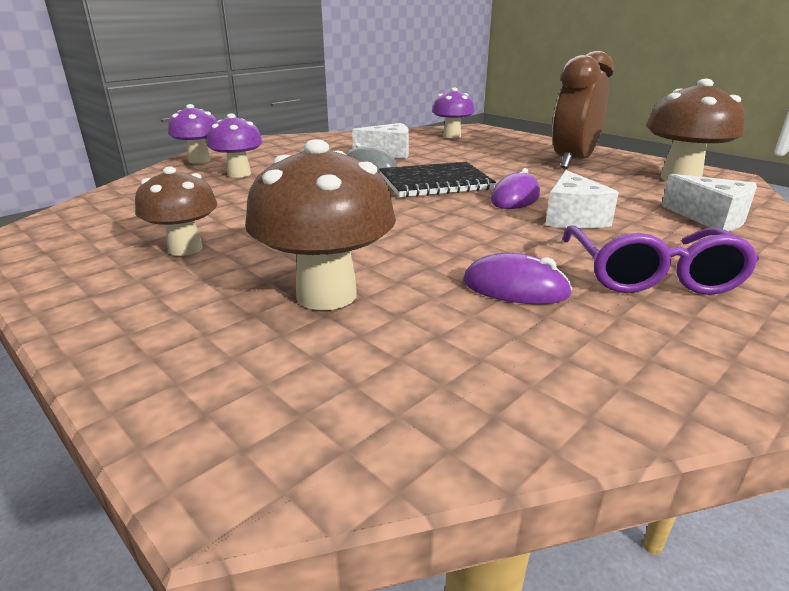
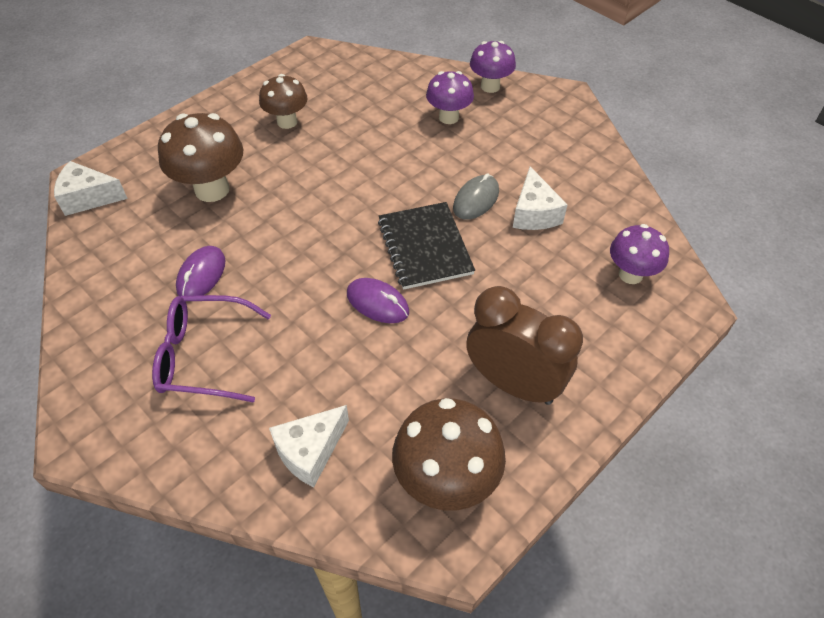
camera: 90 degrees right, 25 degrees up
white cheese [545,170,619,228] -> white cheese moved to [54,161,128,216]

